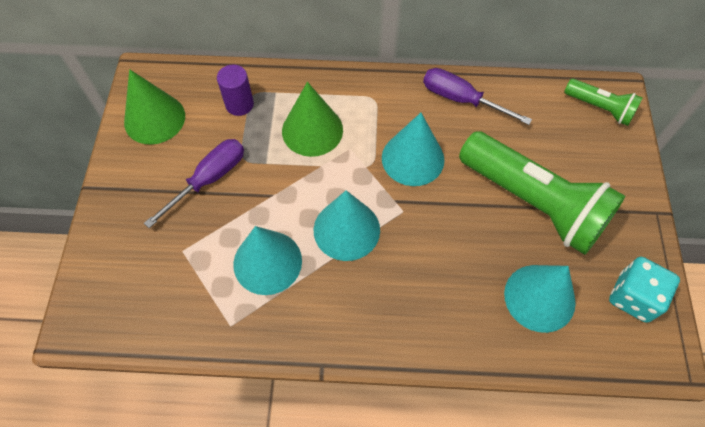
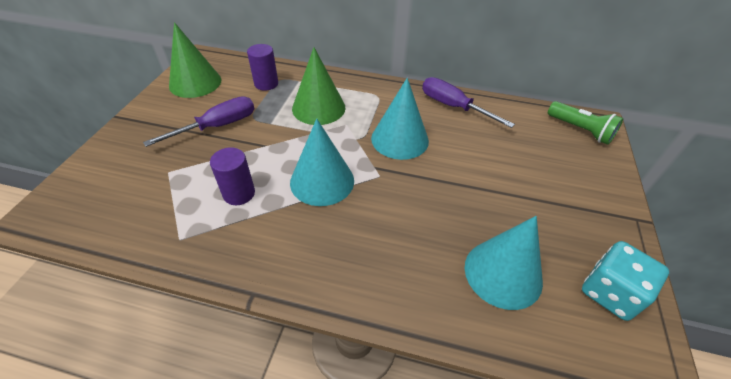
camera: 10 degrees right, 15 degrees down
turquoise cone [233,226,302,295] -> purple cylinder [210,147,255,205]
green flashlight [459,131,626,255] -> none

